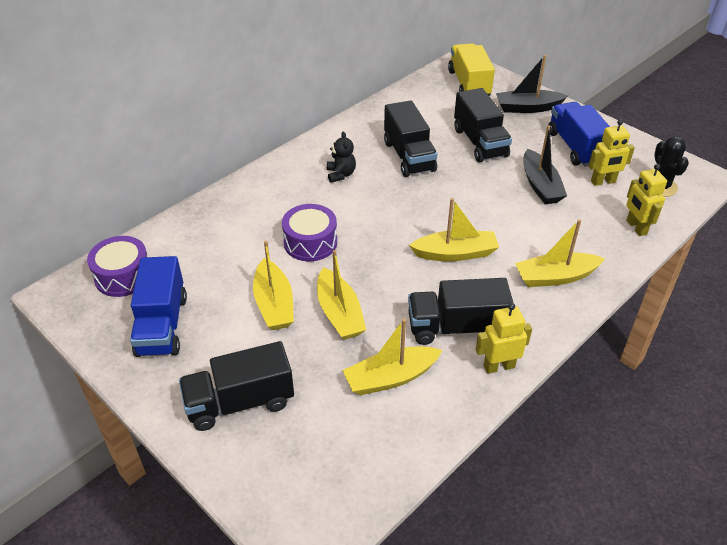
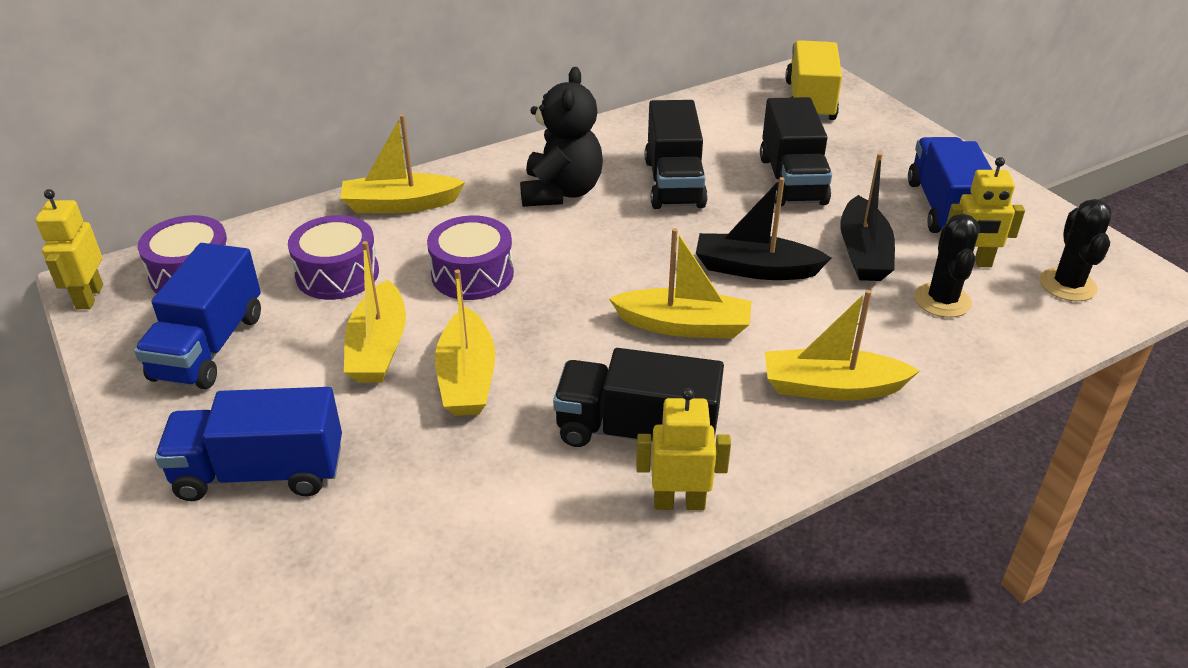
camera: 15 degrees right, 5 degrees down
black truck [179,341,294,431] -> blue truck [155,387,342,501]
black teddy bear [327,131,356,183] -> black teddy bear [520,67,603,207], size x1.81
yellow boat [343,319,442,395] -> yellow boat moved to [341,114,465,213]
black boat [496,55,568,113] -> black boat moved to [696,177,831,280]
yellow robot [626,164,667,236] -> yellow robot moved to [35,189,103,309]
none -> purple drum [288,215,379,300]
none -> black cactus [915,214,980,318]

